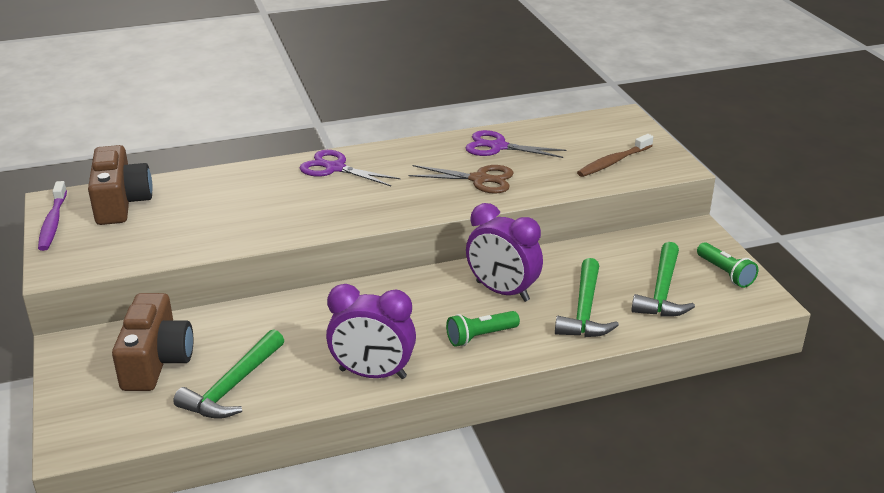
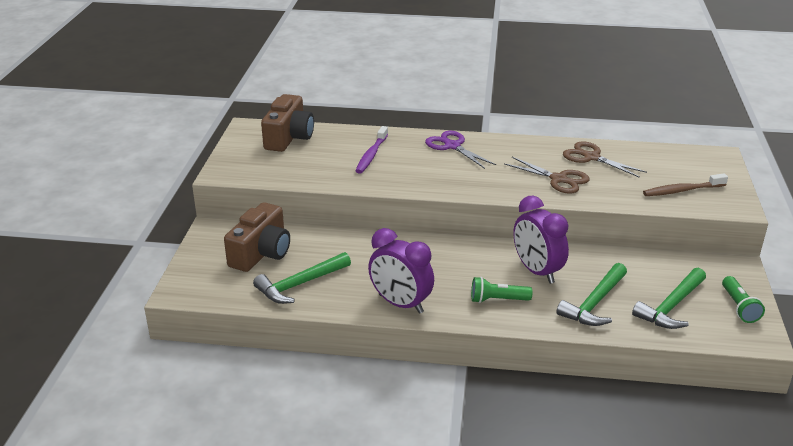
camera: 25 degrees right, 0 degrees up
purple toothbrush [38,181,67,251] -> purple toothbrush moved to [356,126,388,173]
purple scissors [465,130,566,158] -> brown scissors [563,141,647,178]

